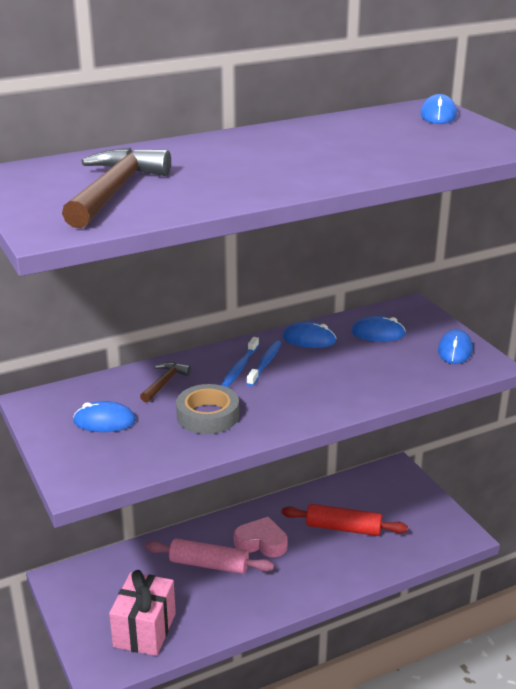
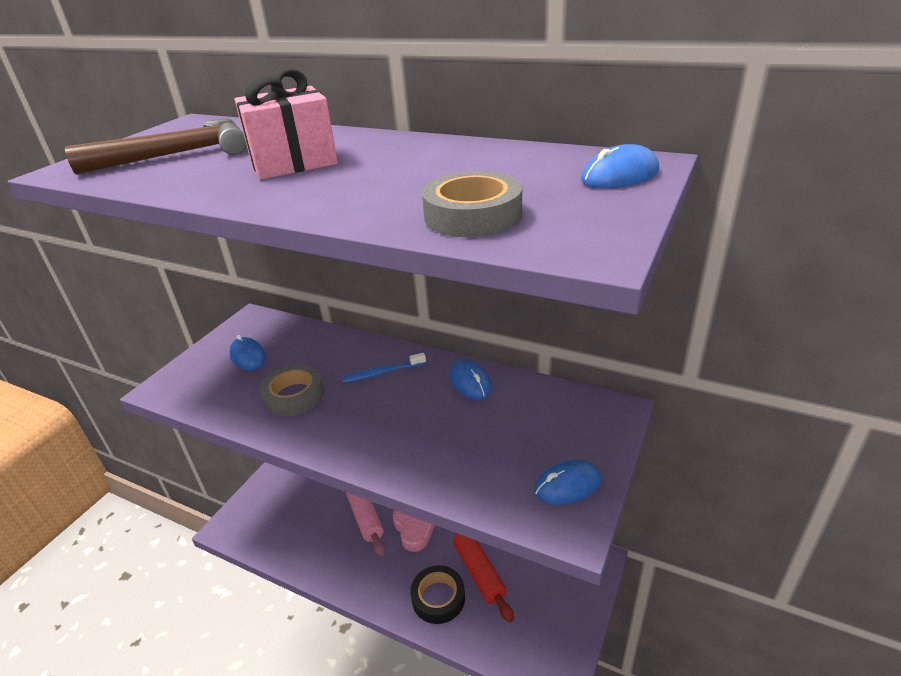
camera: 55 degrees right, 5 degrees up
pink gift [109,570,176,656] -> pink gift moved to [235,68,338,179]
brown hammer [140,362,191,403] -> none
blue toothbrush [247,340,281,386] -> none
blue mouse [351,316,406,342] -> none
none -> black tape [410,565,465,624]
none -> grey tape [422,171,522,237]

